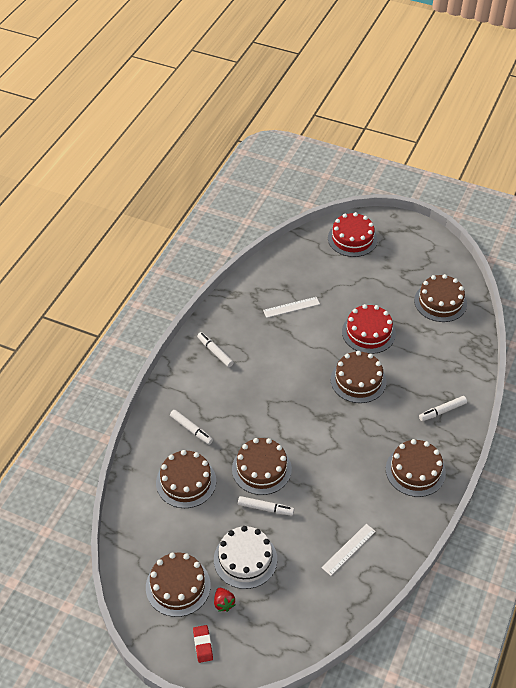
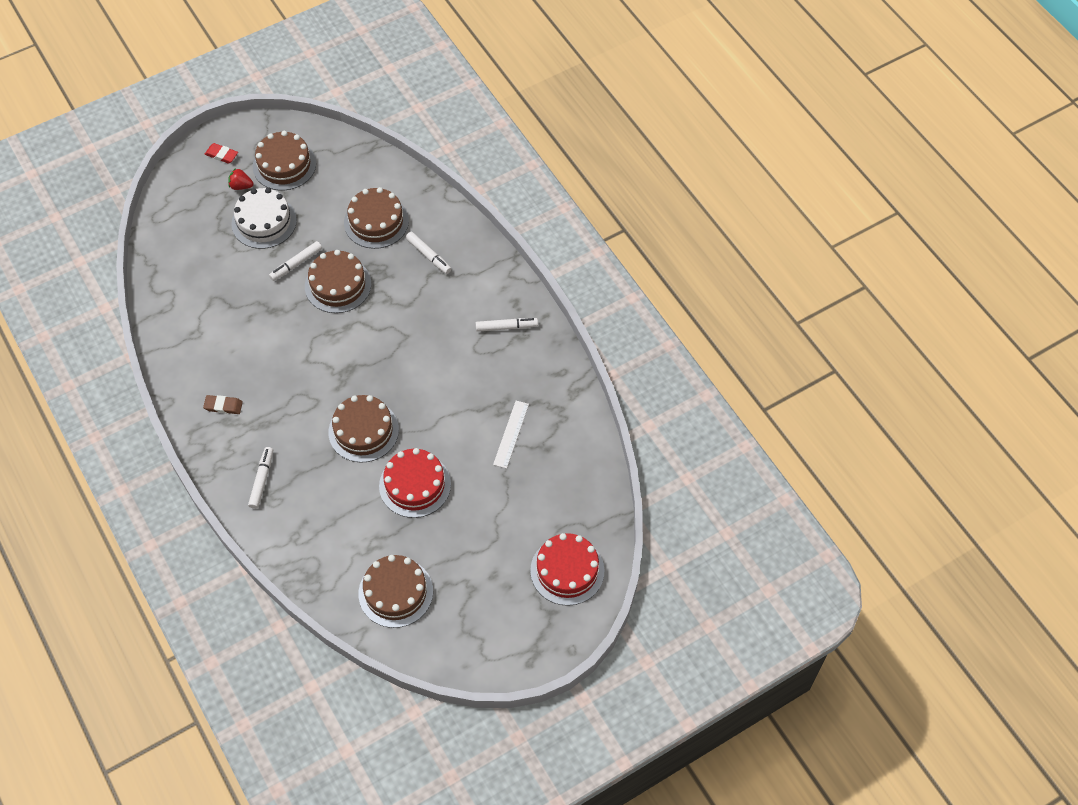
camera: 125 degrees right, 10 degrees up
white marker [170,410,213,445] -> white marker turned 120 degrees counterclockwise [406,232,451,274]
white ruler [321,524,376,576] -> none
brown cake [386,439,446,497] -> brown eraser [203,395,243,414]

